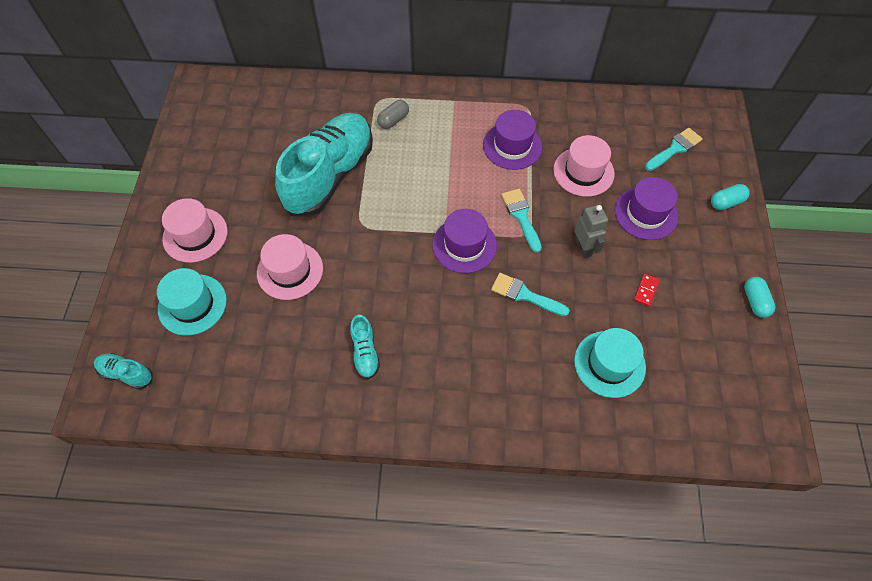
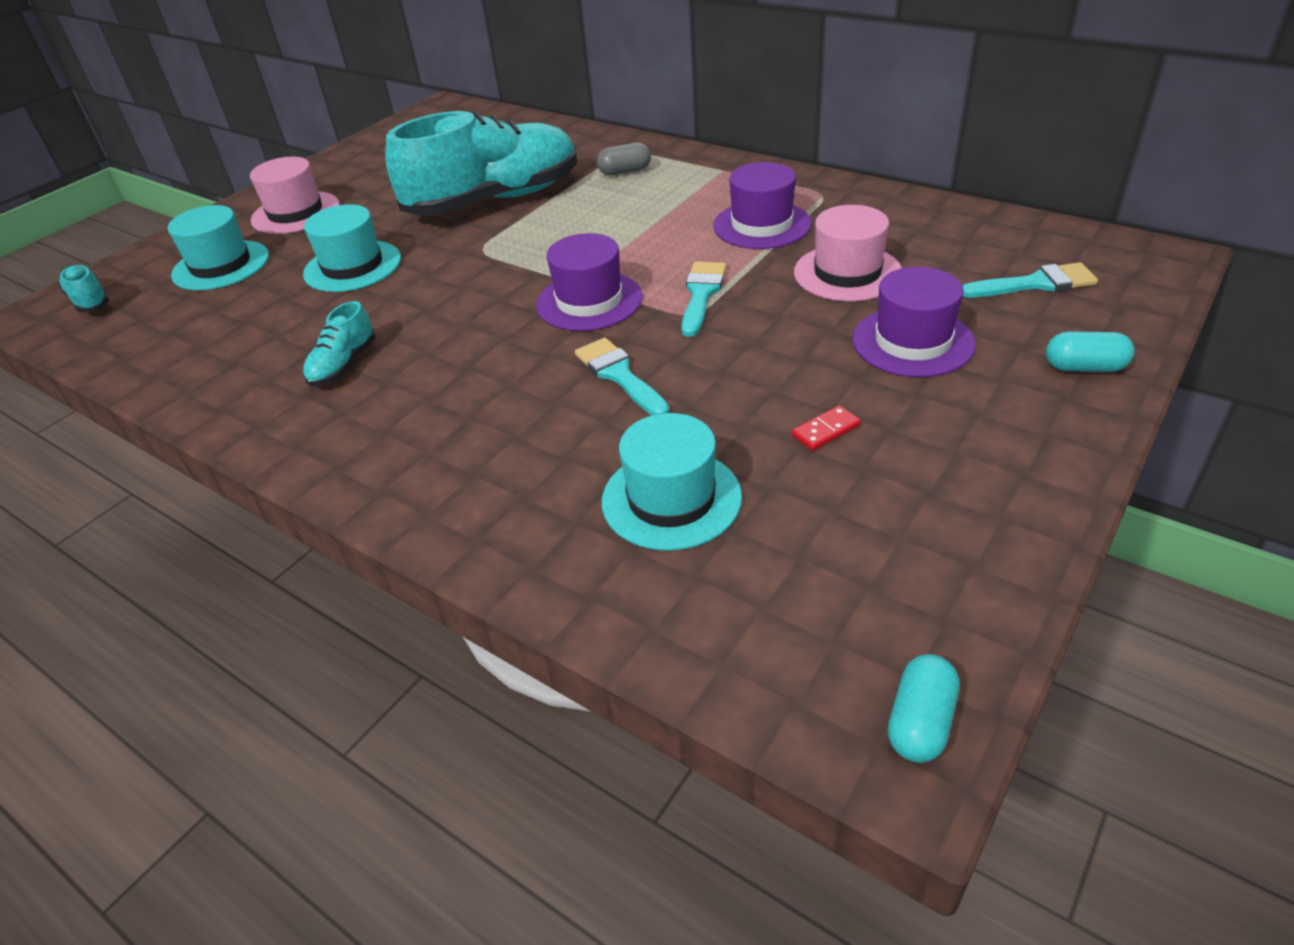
camera: 35 degrees right, 20 degrees down
pink hat [257,234,323,300] -> turquoise hat [303,204,401,292]
grey robot [574,205,608,258] -> none
turquoise capsule [744,277,775,318] -> turquoise capsule moved to [888,654,960,763]

